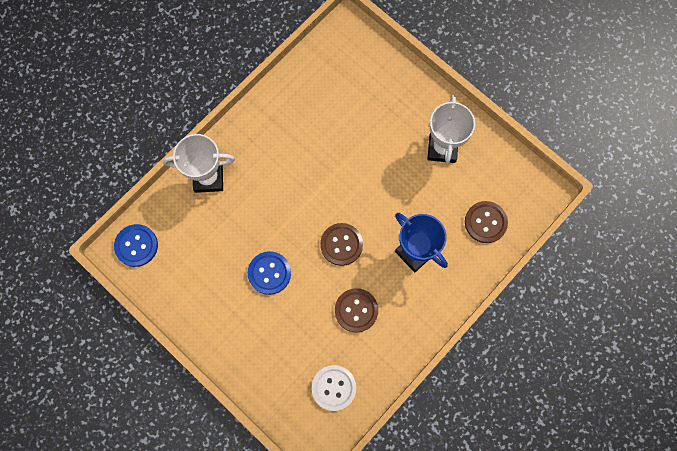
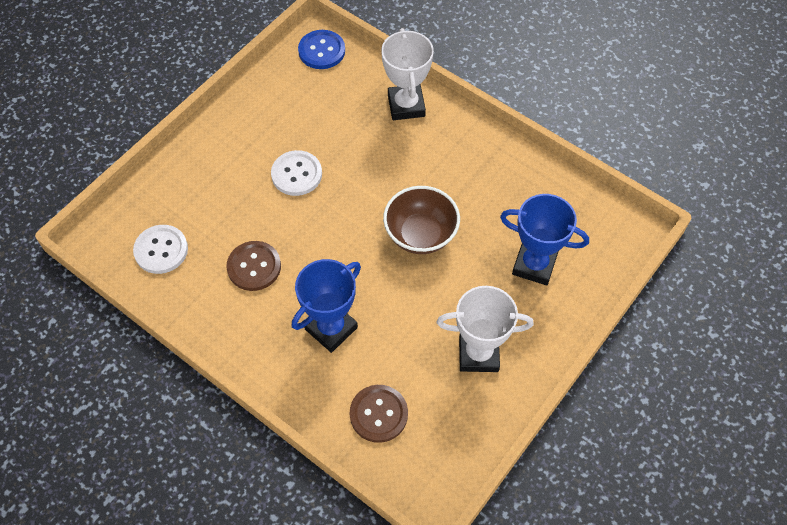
camera: 85 degrees right, 15 degrees down
blue button [248,251,291,295] -> white button [271,150,322,196]
brown button [320,223,363,266] -> none
none -> brown bowl [383,186,460,254]
none -> blue trophy [500,194,589,285]

